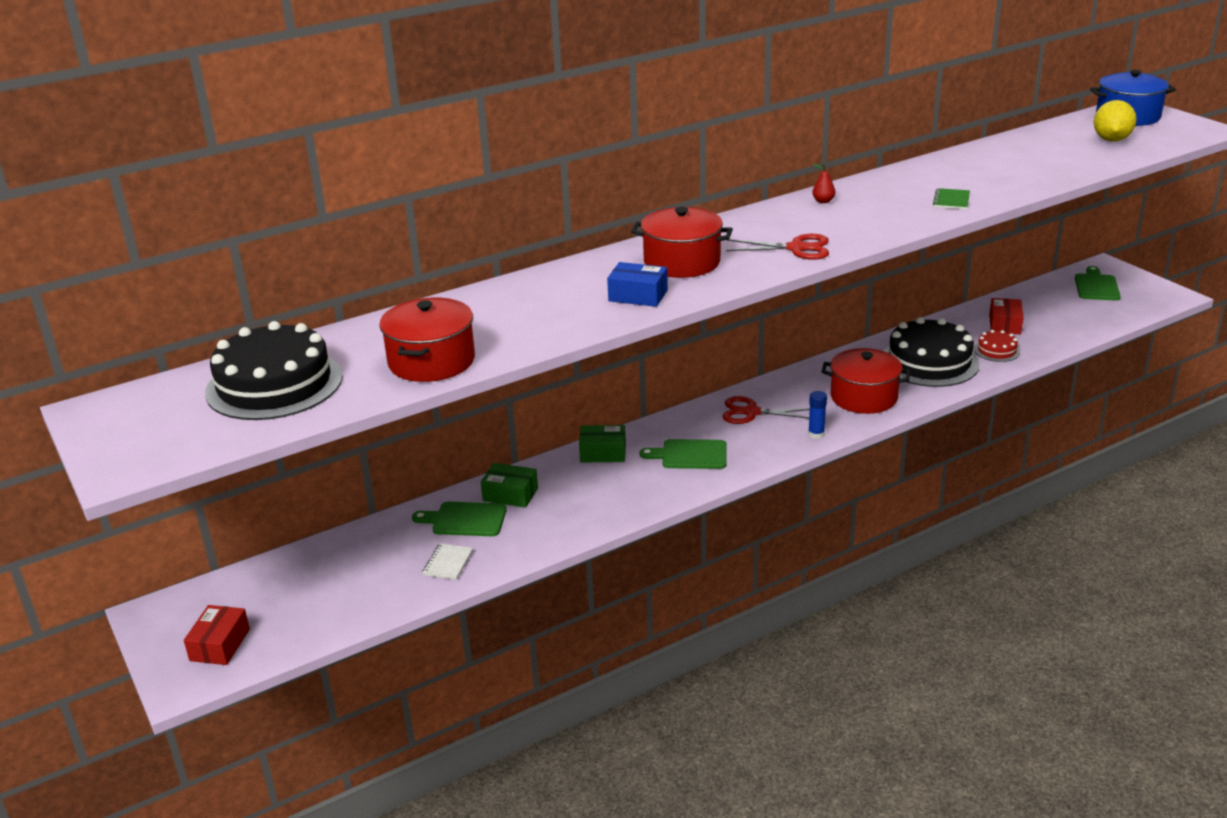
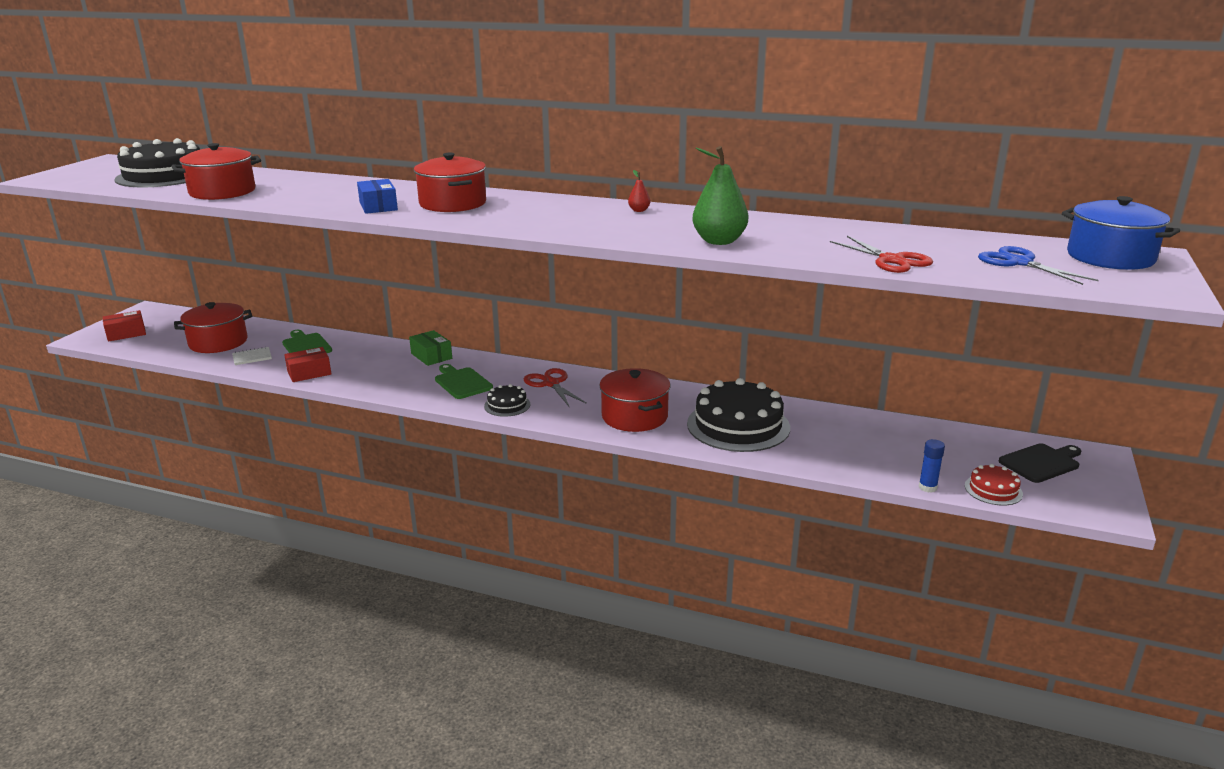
camera: 50 degrees right, 5 degrees down
green box [481,463,538,508] -> none
red scissors [726,234,829,260] -> red scissors moved to [830,236,933,273]
blue glue stick [808,391,827,439] -> blue glue stick moved to [918,439,945,493]
green notebook [933,188,970,210] -> green pear [692,146,748,245]
red cake [974,330,1020,362] -> red cake moved to [965,464,1023,505]
red box [989,298,1024,335] -> red box moved to [284,347,331,382]
green cutting board [1075,266,1120,301] -> black cutting board [999,443,1081,483]
yellow lemon [1094,100,1137,141] -> blue scissors [978,246,1099,285]
none -> red pot [174,302,252,353]
none -> black cake [484,384,530,417]

